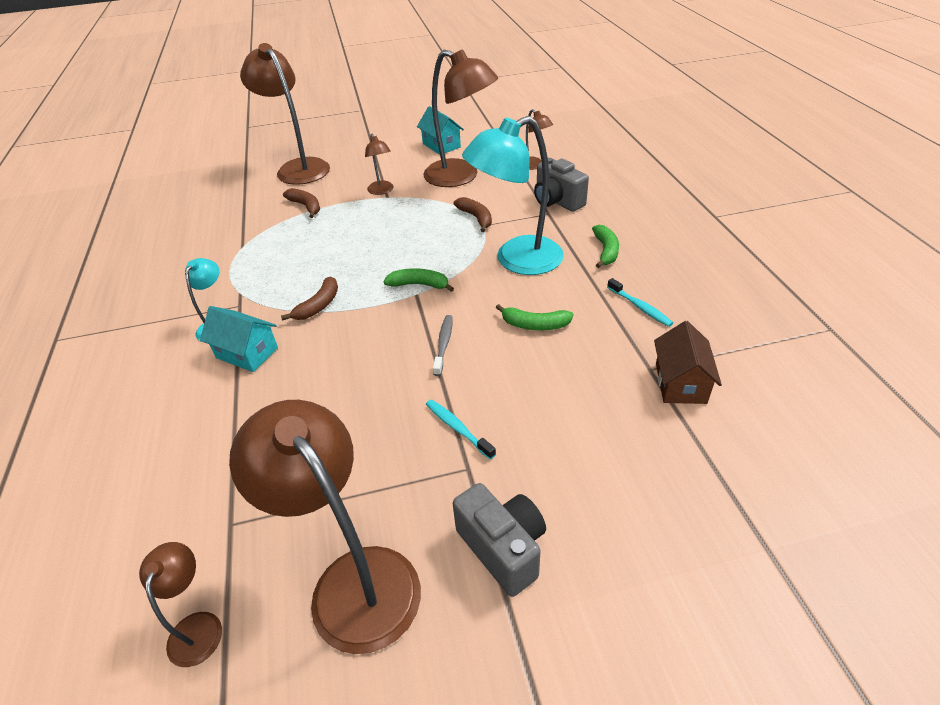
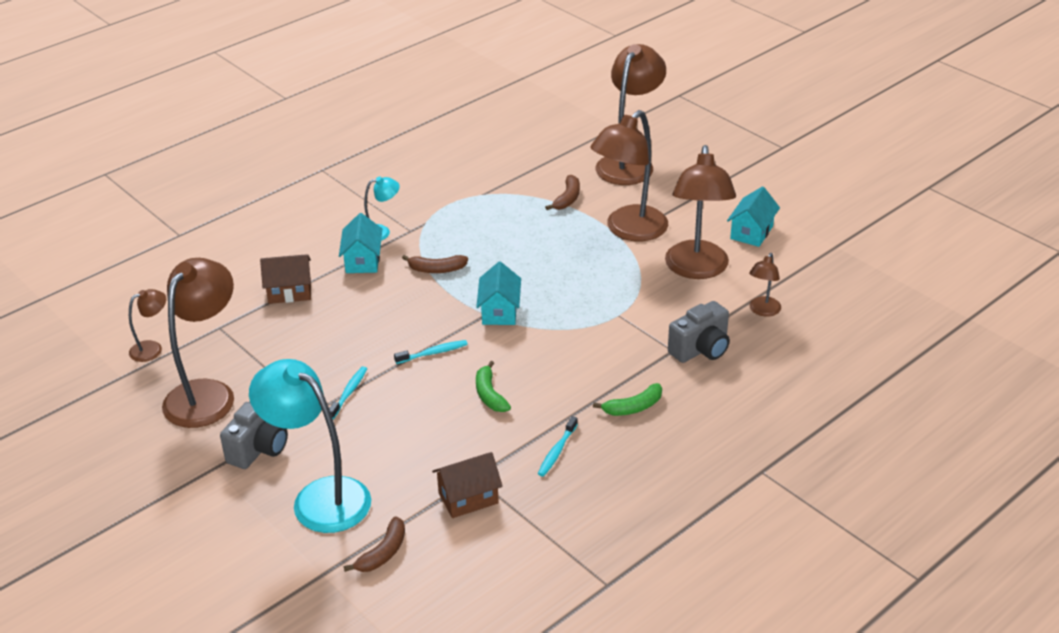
camera: 60 degrees right, 5 degrees down
brown lamp [365,134,394,195] -> brown lamp [590,110,668,241], size x2.09
green banana [383,268,454,292] -> turquoise house [476,262,521,325]
grey toothbrush [433,315,453,376] -> turquoise toothbrush [394,340,468,364]
brown banana [454,197,492,232] -> brown banana moved to [344,516,405,572]
turquoise lamp [462,116,564,275] -> turquoise lamp moved to [249,359,371,533]
grey camera [534,158,589,212] -> grey camera turned 150 degrees counterclockwise [668,301,730,363]
none -> brown house [260,254,311,304]

